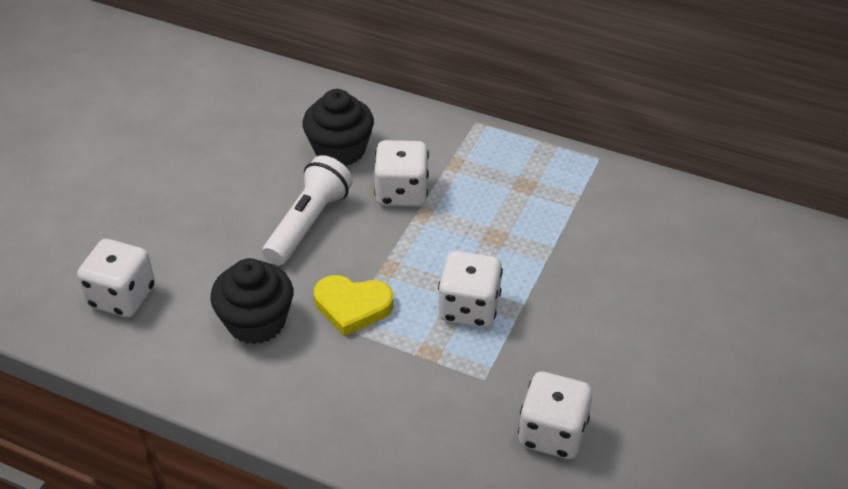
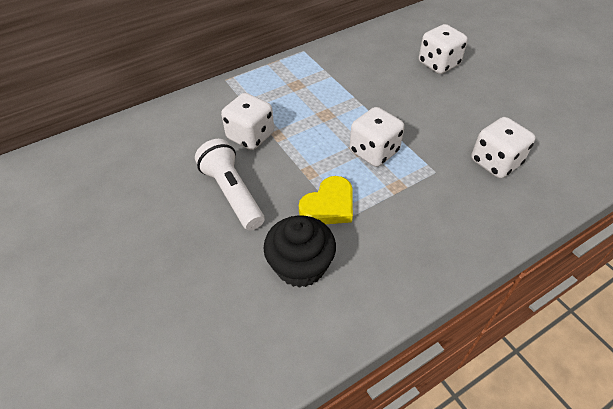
camera: 55 degrees left, 5 degrees up
white dice [77,239,155,317] -> white dice moved to [419,24,468,74]
black cupcake [303,89,374,167] -> none

